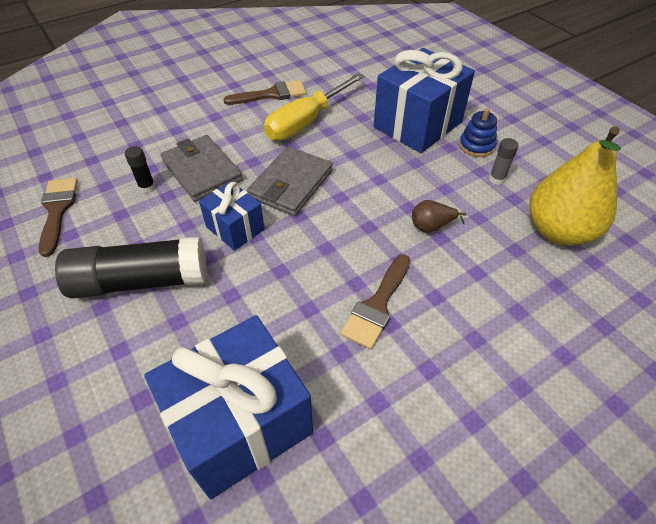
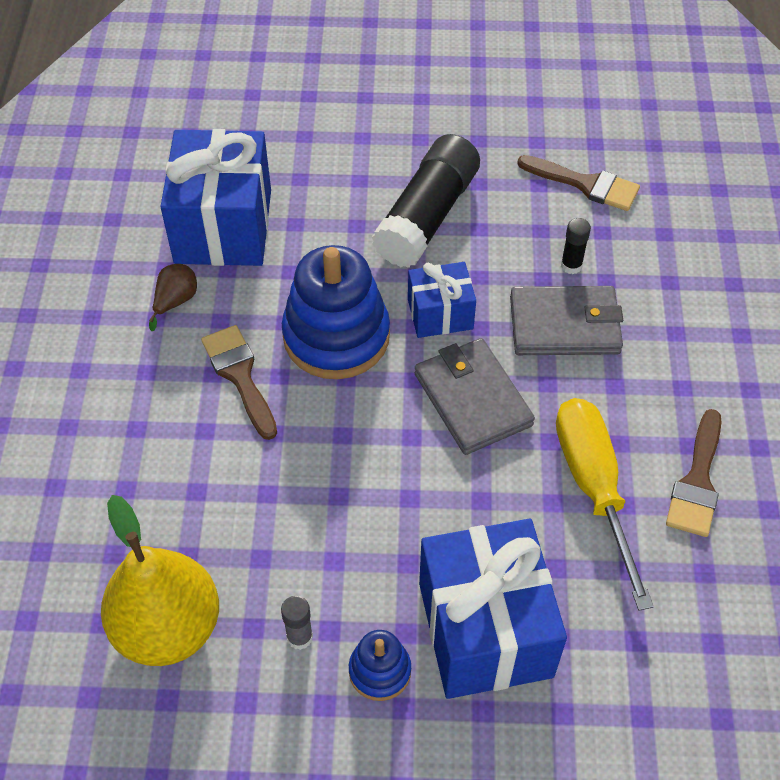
camera: 125 degrees right, 5 degrees up
brown pear [412,200,466,233] -> brown pear moved to [149,264,197,331]
none -> blue stacking toy [282,245,390,379]

